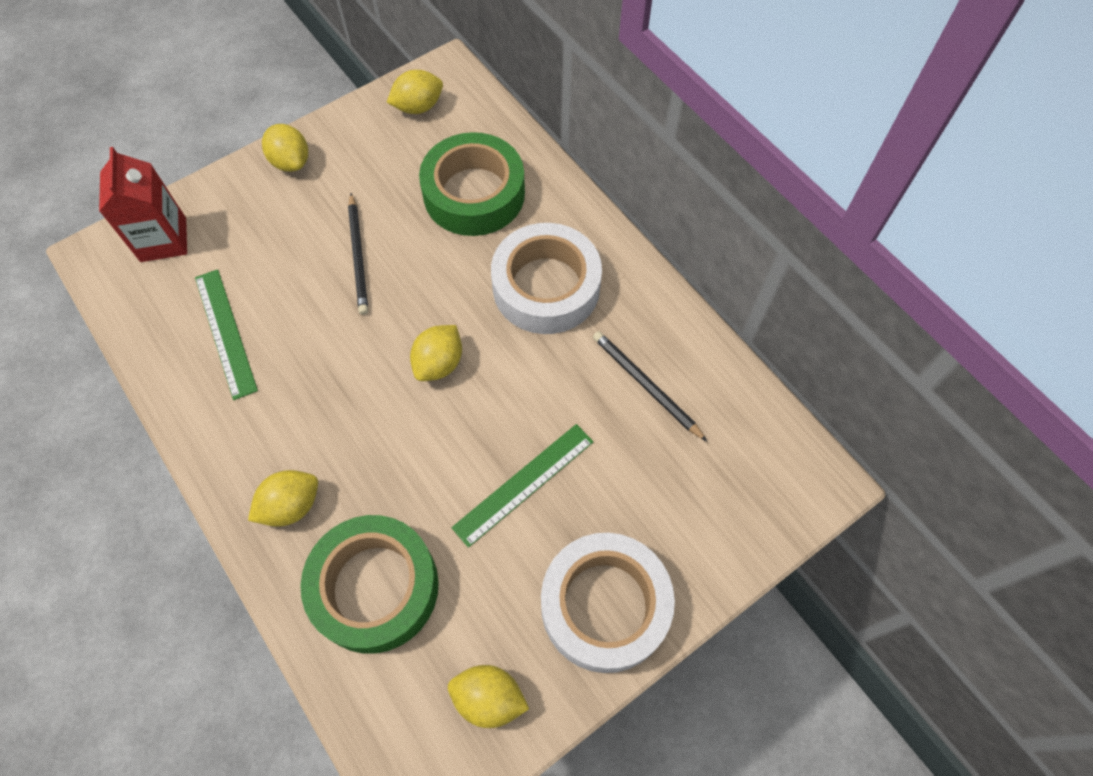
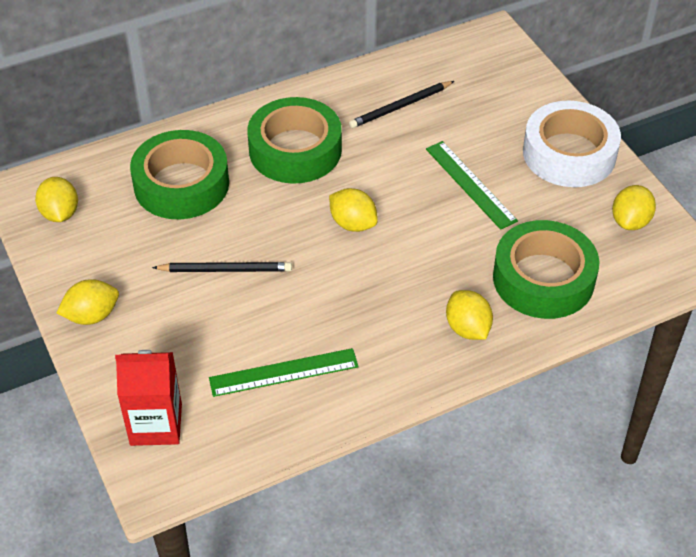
camera: 80 degrees left, 15 degrees down
white tape [491,223,602,334] -> green tape [247,97,342,184]

